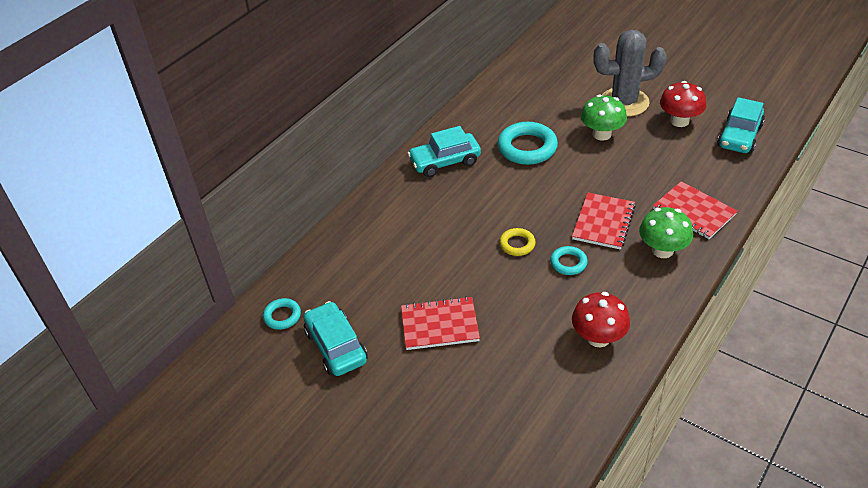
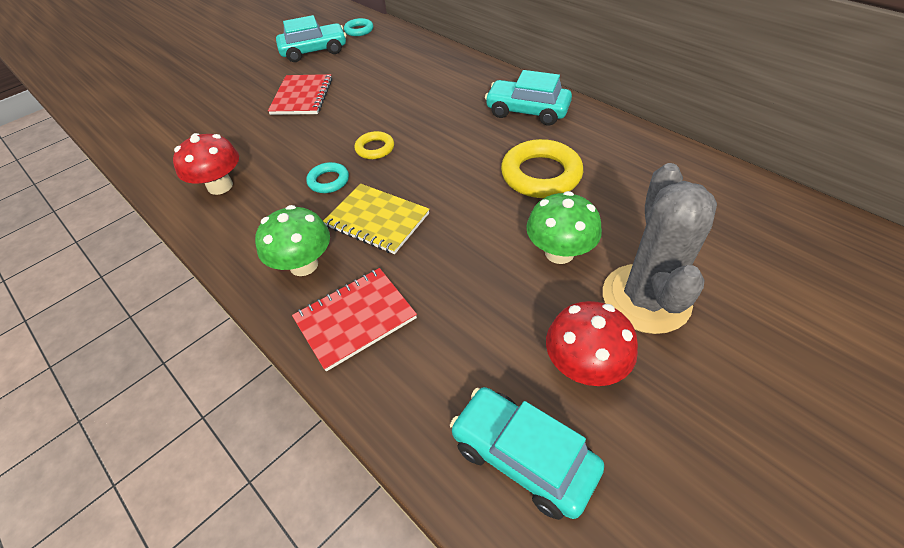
camera: 100 degrees right, 5 degrees up
turquoise car [407,126,481,177] -> turquoise car turned 60 degrees counterclockwise [485,70,572,125]
turquoise ring [497,122,558,165] -> yellow ring [501,139,583,198]
red notebook [572,193,636,250] -> yellow notebook [323,184,429,254]

